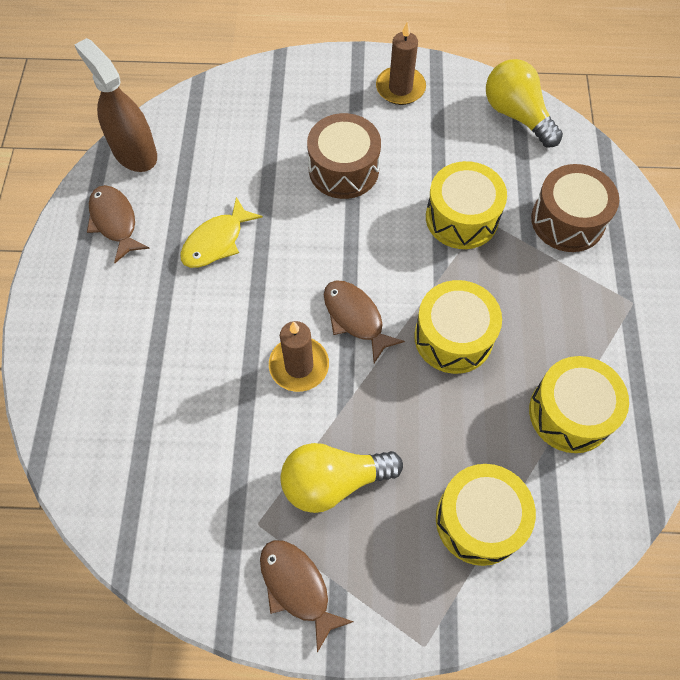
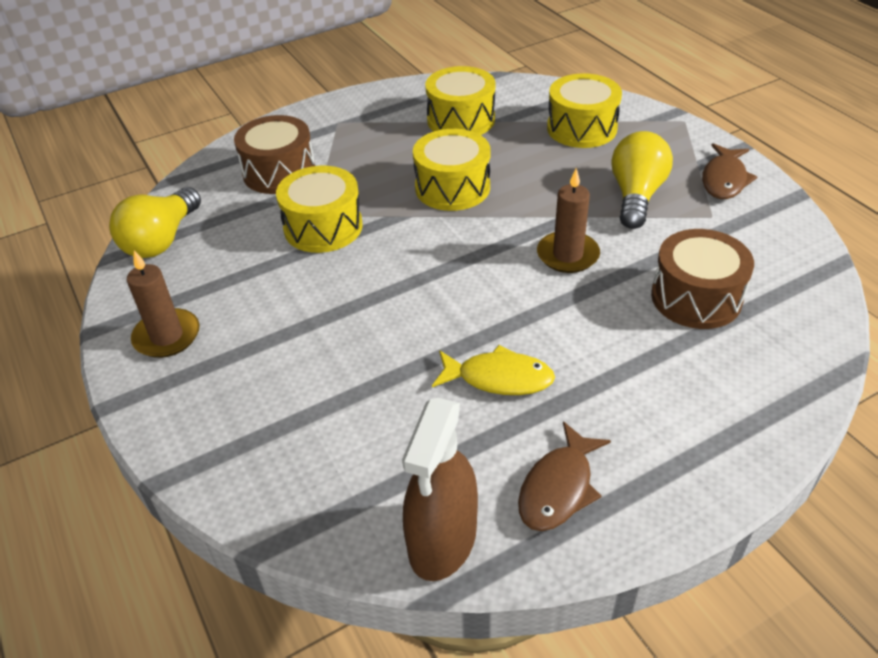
camera: 120 degrees left, 20 degrees down
yellow light bulb [280,443,403,513] -> yellow light bulb turned 120 degrees counterclockwise [611,131,673,229]
brown drum [307,113,381,199] -> brown drum moved to [651,229,754,329]
brown fish [324,280,405,363] -> none

